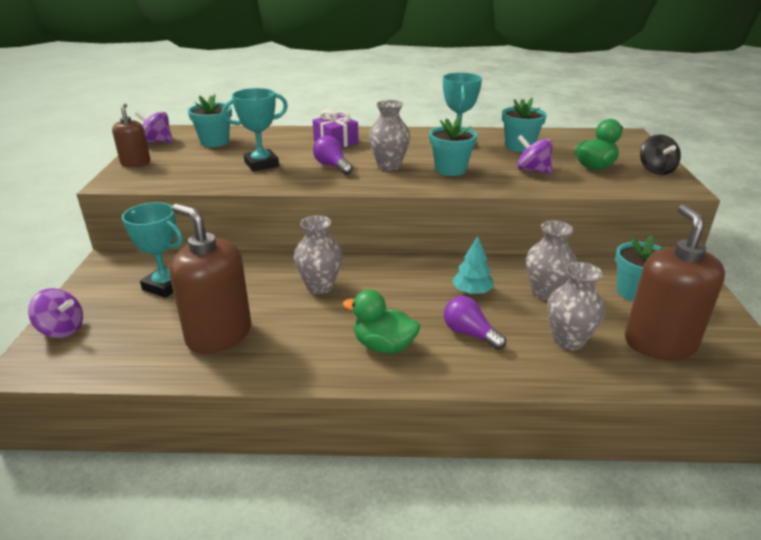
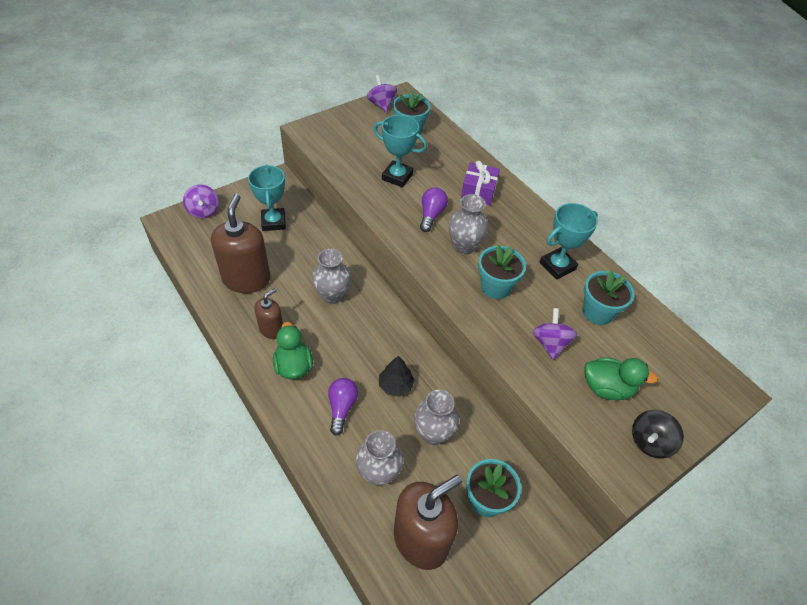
camera: 50 degrees right, 20 degrees up
brown soap dispenser [112,104,150,167] -> brown soap dispenser moved to [254,288,283,339]
turquoise tree [452,236,494,294] -> black tree [379,356,415,397]

